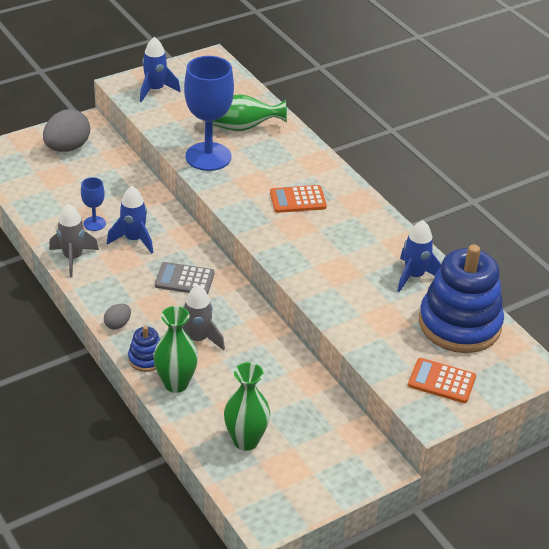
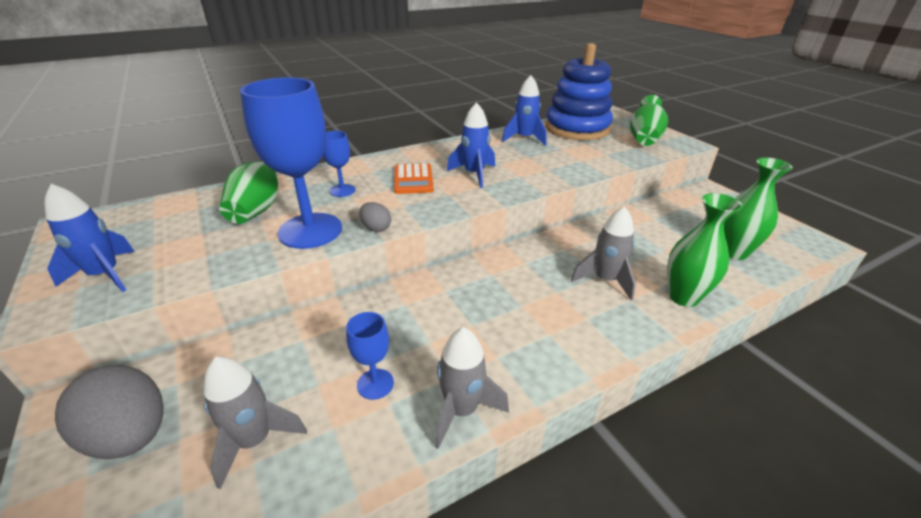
camera: 85 degrees left, 5 degrees down
grey egg [104,304,131,329] -> grey egg moved to [359,202,391,232]
blue rocket [107,186,153,254] -> blue rocket moved to [447,102,495,188]
blue stacking toy [128,326,160,372] -> none
grey calculator [155,262,215,295] -> none
orange calculator [408,358,476,403] -> green vase [630,95,668,146]
none -> grey rocket [203,357,307,489]
none -> blue goblet [323,131,356,197]

